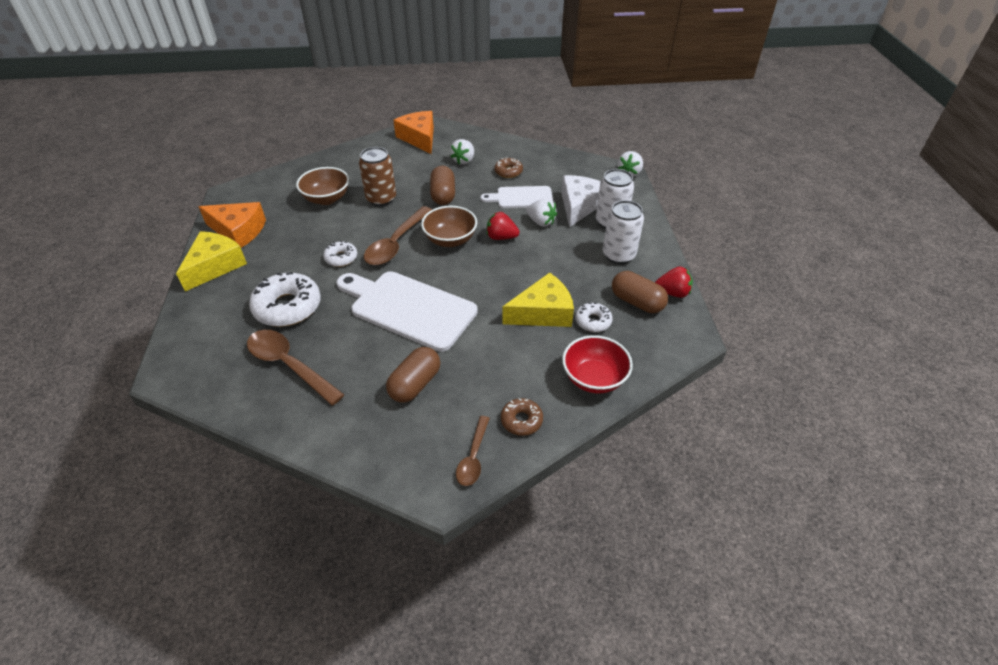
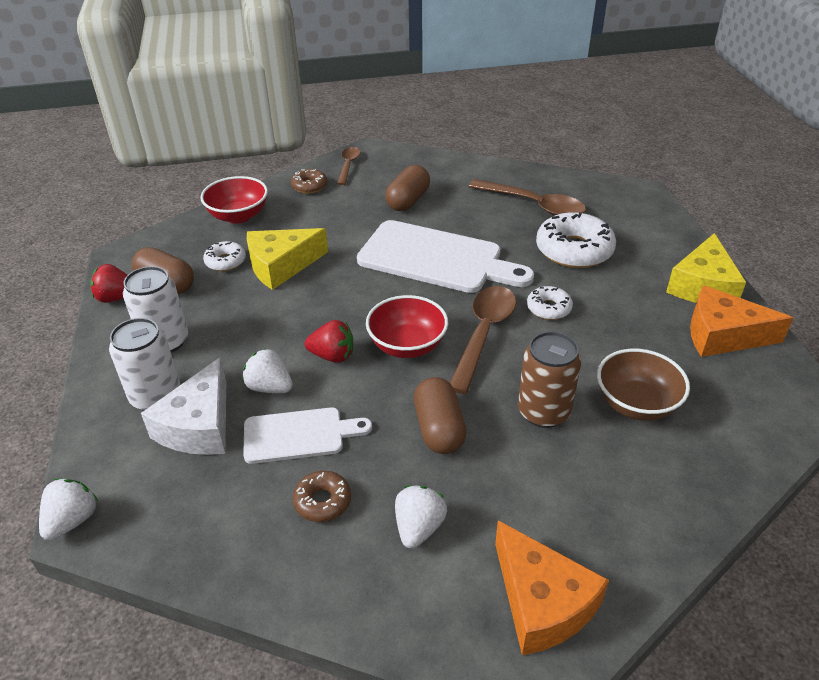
camera: 175 degrees right, 5 degrees down
brown bowl [421,206,477,247] -> red bowl [366,295,448,358]

